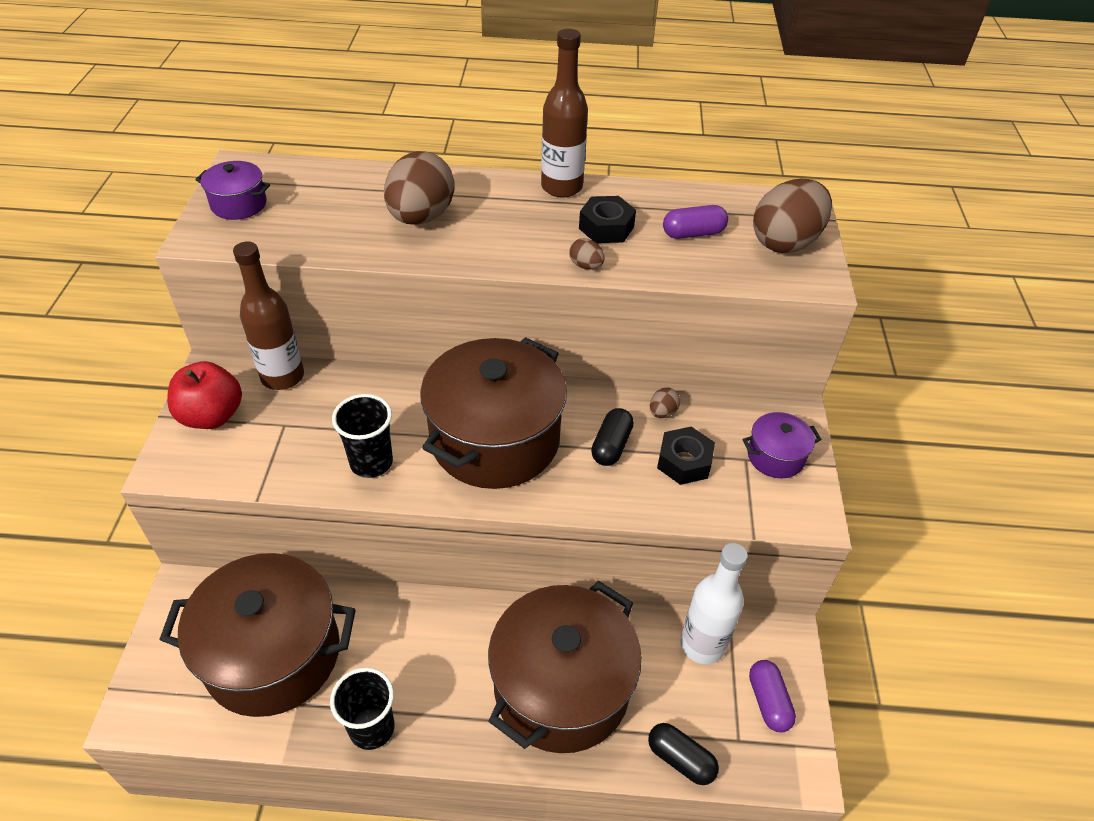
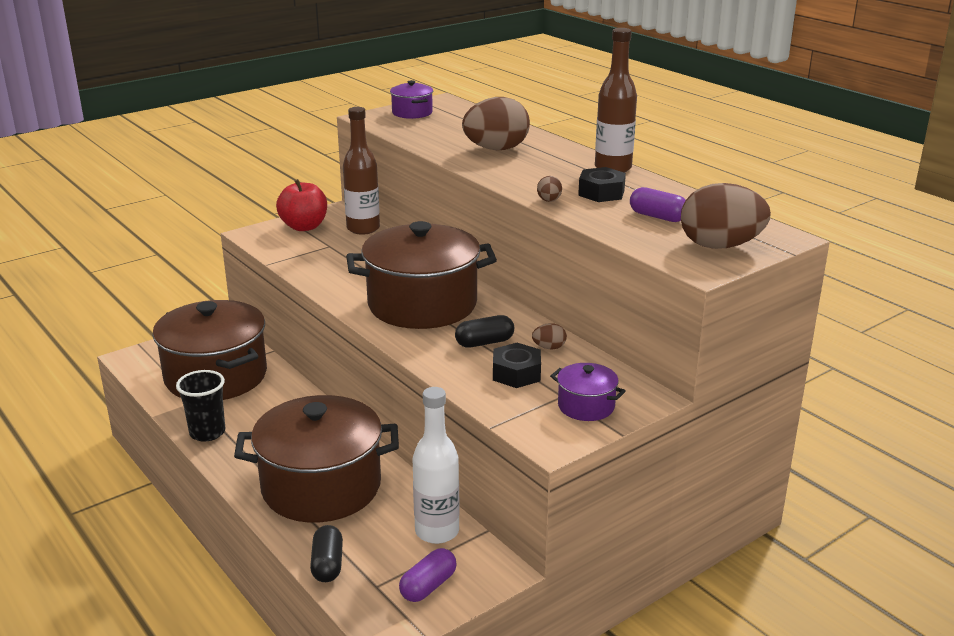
camera: 50 degrees right, 20 degrees down
black cup [332,394,393,478] -> none

